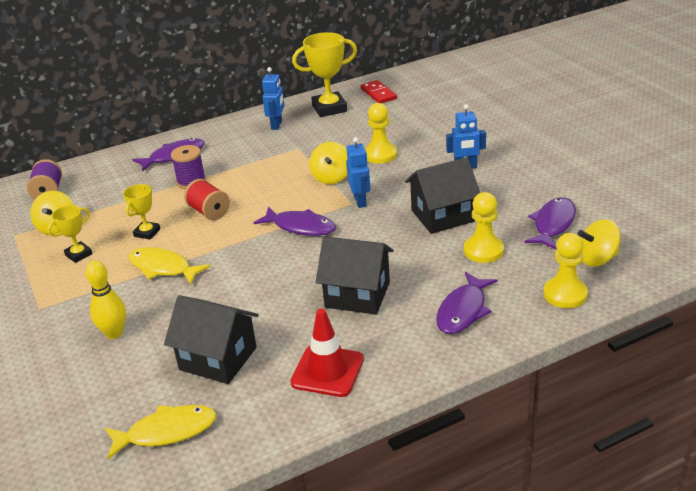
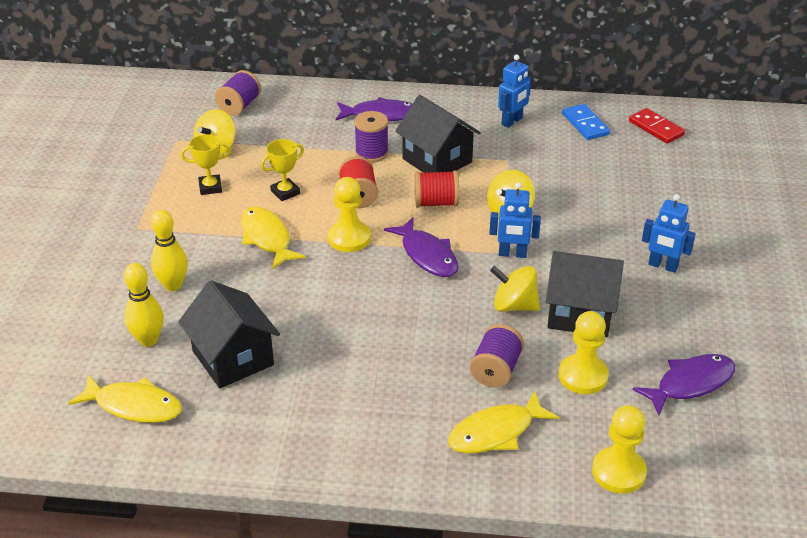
camera: 30 degrees right, 5 degrees up
red traffic cone [290,309,364,397] -> none
yellow trophy [292,32,357,117] -> blue domino [562,104,610,140]
black house [316,236,394,314] -> black house moved to [395,95,481,173]
blue robot [346,137,370,208] -> blue robot turned 75 degrees clockwise [489,182,541,258]
red domino [361,80,397,103] -> red domino turned 45 degrees counterclockwise [629,108,685,144]
yellow pawn [365,103,397,164] -> yellow pawn moved to [328,177,371,252]
purple fish [436,272,497,334] -> yellow fish [448,391,559,453]
yellow spinning top [578,219,621,267] -> yellow spinning top moved to [490,266,540,312]
none -> yellow bowling pin [124,263,164,347]
none -> red spool [414,171,459,208]
none -> purple spool [470,324,524,388]

